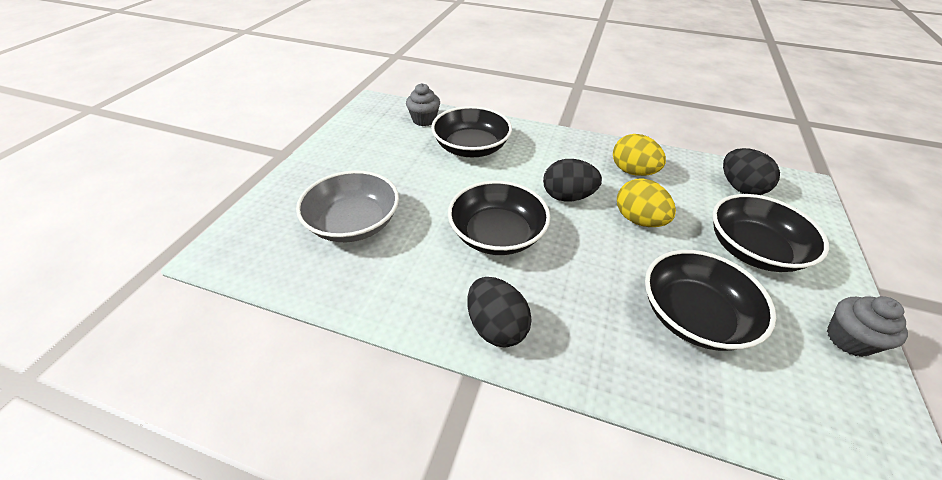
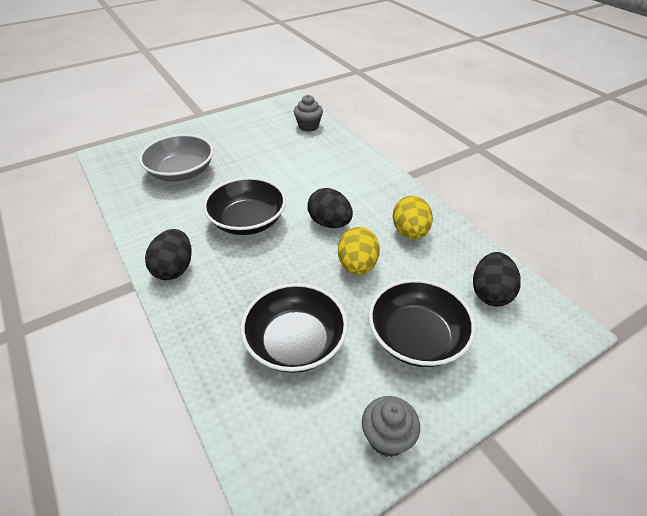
camera: 40 degrees right, 0 degrees up
black bowl [431,106,512,157] -> none

